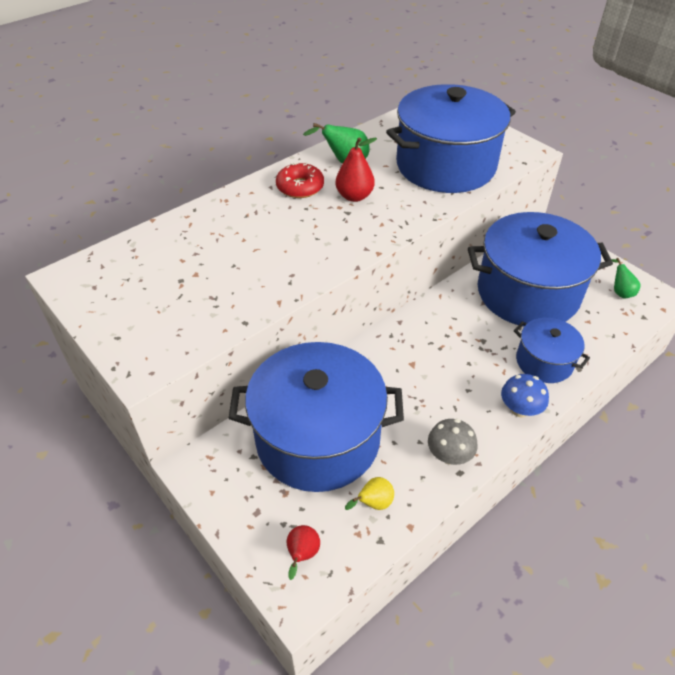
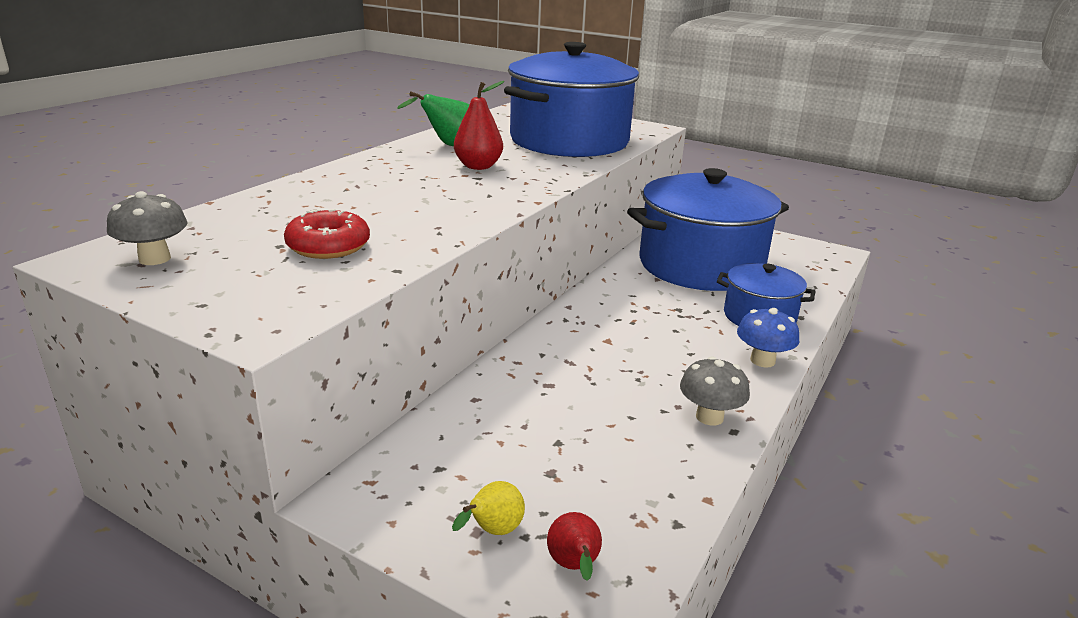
camera: 20 degrees left, 20 degrees down
blue pot [229,342,404,492] -> none
red donut [276,163,324,198] -> red donut moved to [284,209,370,259]
yellow pear [345,477,394,510] -> yellow pear moved to [452,481,525,535]
green pear [611,258,641,299] -> none
none -> grey mushroom [107,191,188,265]

